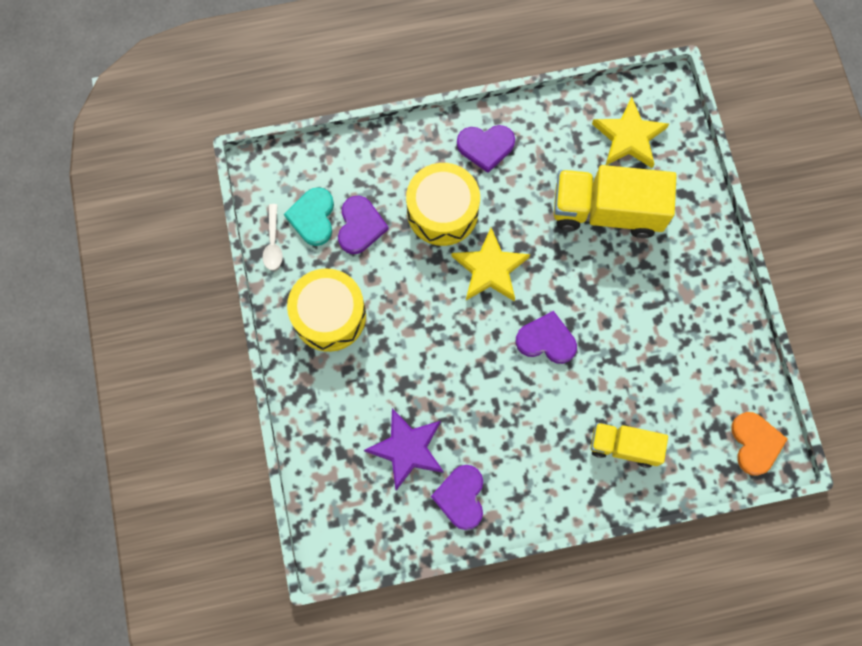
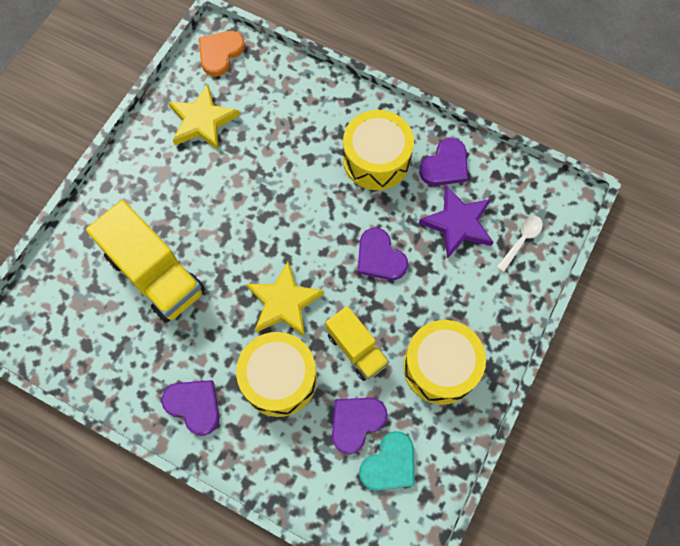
camera: 140 degrees left, 5 degrees down
white spoon [263,204,283,270] -> white spoon moved to [497,216,543,272]
purple heart [516,311,577,364] -> purple heart moved to [357,228,408,280]
yellow truck [590,423,668,468] -> yellow truck moved to [326,306,389,381]
yellow star [592,97,669,168] -> yellow star moved to [168,85,240,151]
none -> yellow drum [343,110,414,190]

